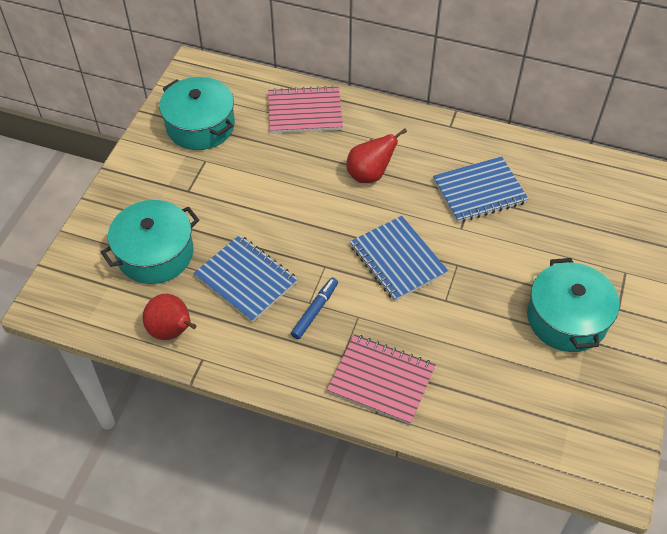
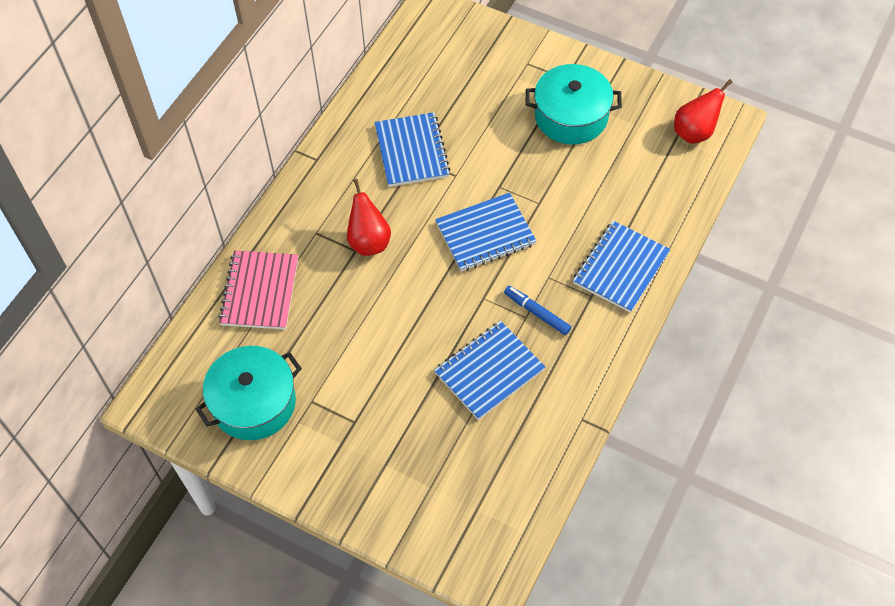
camera: 80 degrees left, 5 degrees up
turquoise pot [101,200,199,284] -> none
red pear [143,294,196,340] -> red pear moved to [674,79,732,144]
pink notebook [327,334,436,425] -> blue notebook [573,221,671,313]

